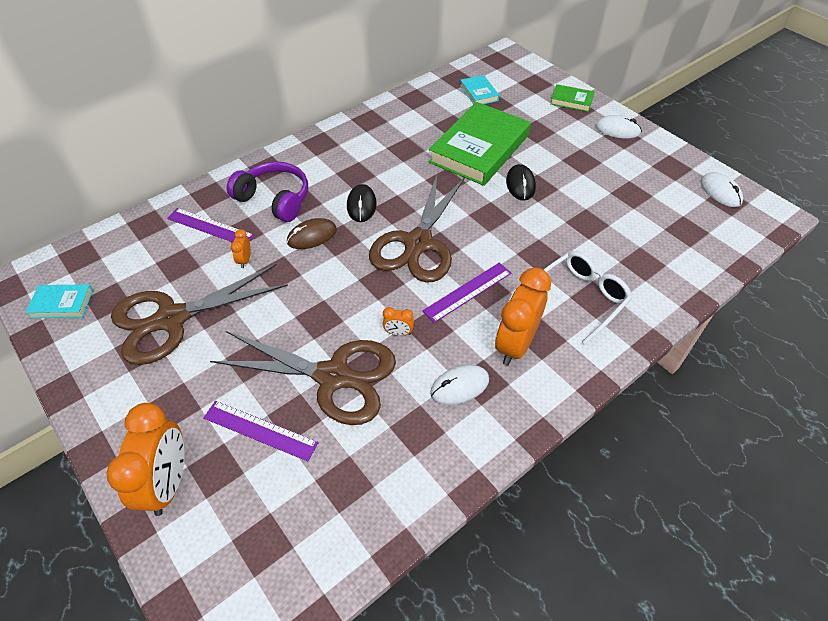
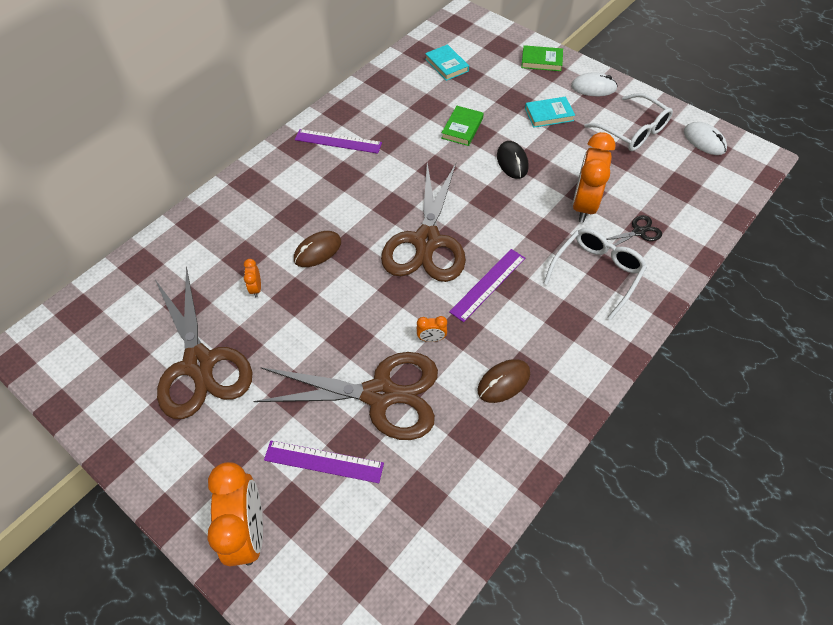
camera: 10 degrees left, 5 degrees up
turquoise book [26,284,93,318] -> turquoise book moved to [525,97,575,128]
brown scissors [111,264,288,365] -> brown scissors turned 75 degrees counterclockwise [155,267,253,419]
purple ruler [167,208,255,242] -> purple ruler moved to [295,129,382,154]
purple headphones [227,162,308,222] -> none
black mouse [347,184,377,222] -> none
green book [429,102,531,186] -> green book [441,106,484,146], size x0.45
white mouse [430,365,489,405] -> brown mouse [477,359,530,403]
orange clock [495,267,551,366] -> orange clock moved to [573,132,616,223]
none -> white glasses [584,93,673,151]
none -> black scissors [606,215,662,249]

